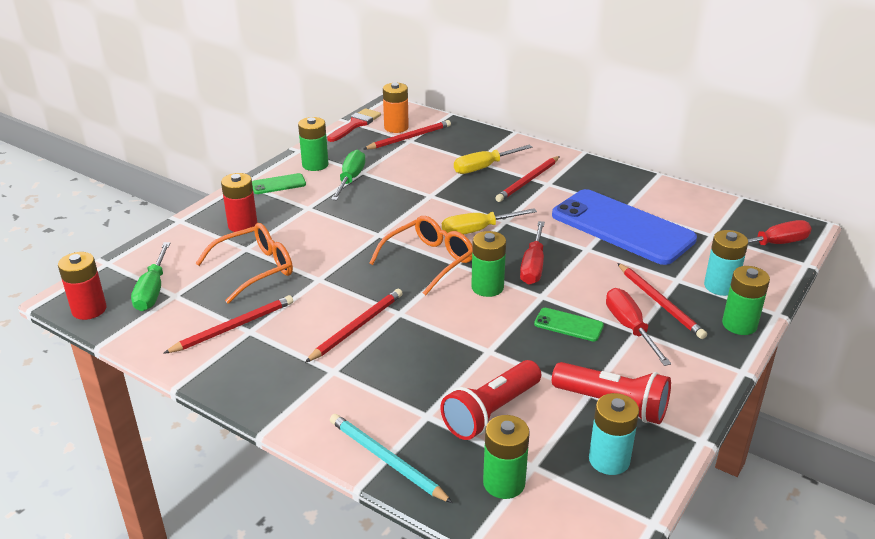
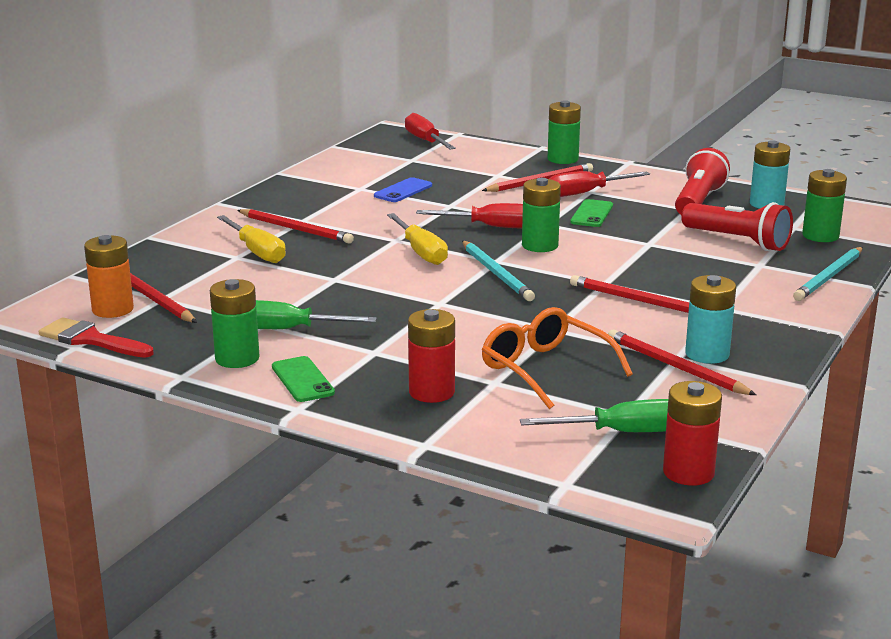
camera: 95 degrees left, 10 degrees down
orange glasses [369,216,473,296] -> turquoise pencil [462,241,535,301]
blue phone [552,189,697,265] -> blue phone [374,177,432,202], size x0.41
turquoise battery [704,230,748,296] -> turquoise battery moved to [685,275,736,364]

